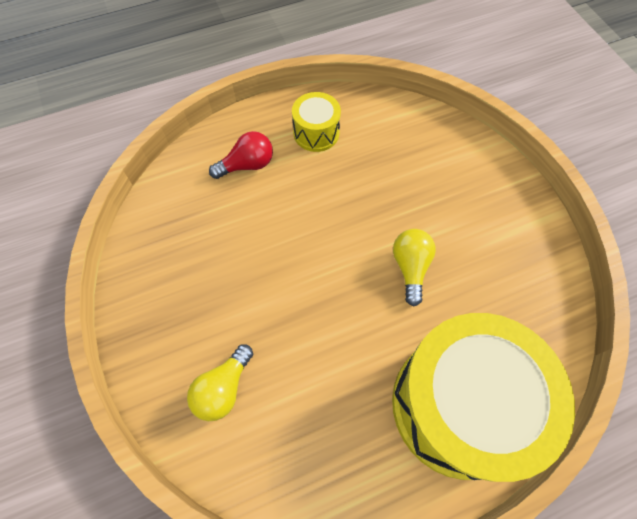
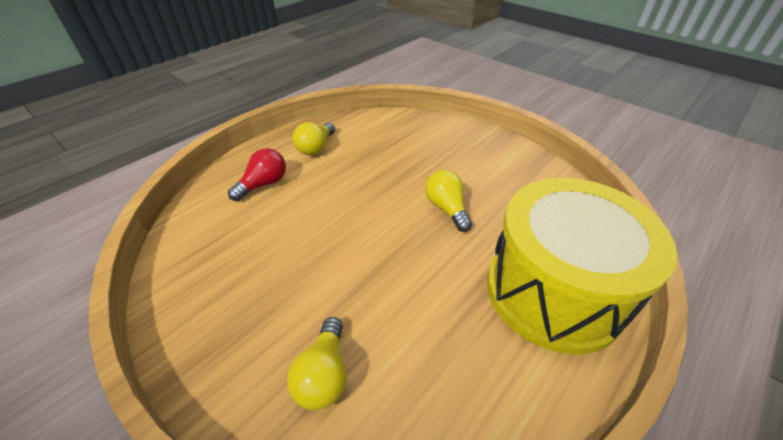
camera: 25 degrees left, 20 degrees down
yellow drum [292,92,341,152] -> yellow light bulb [293,122,335,155]

